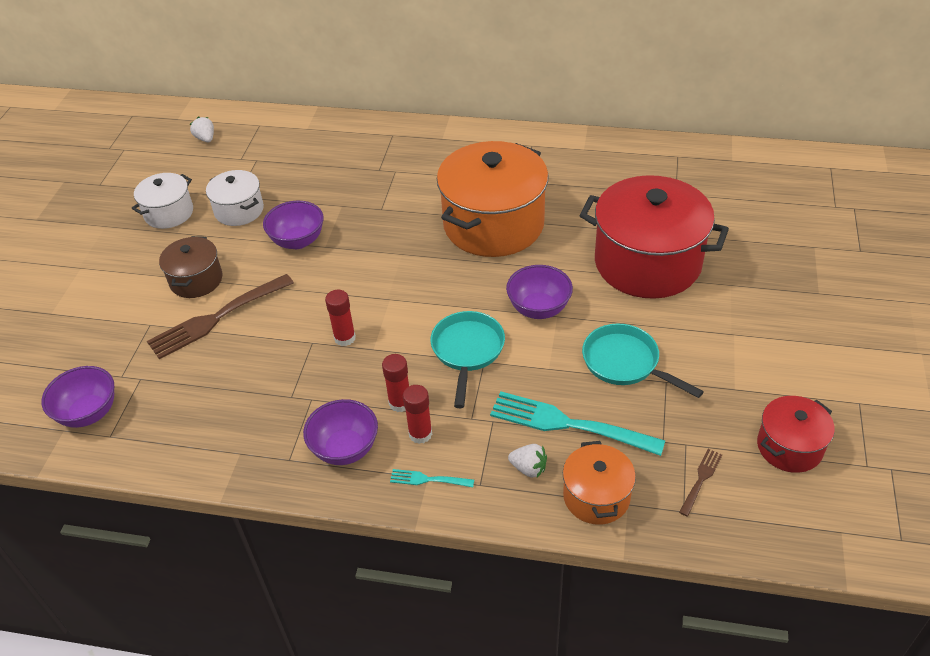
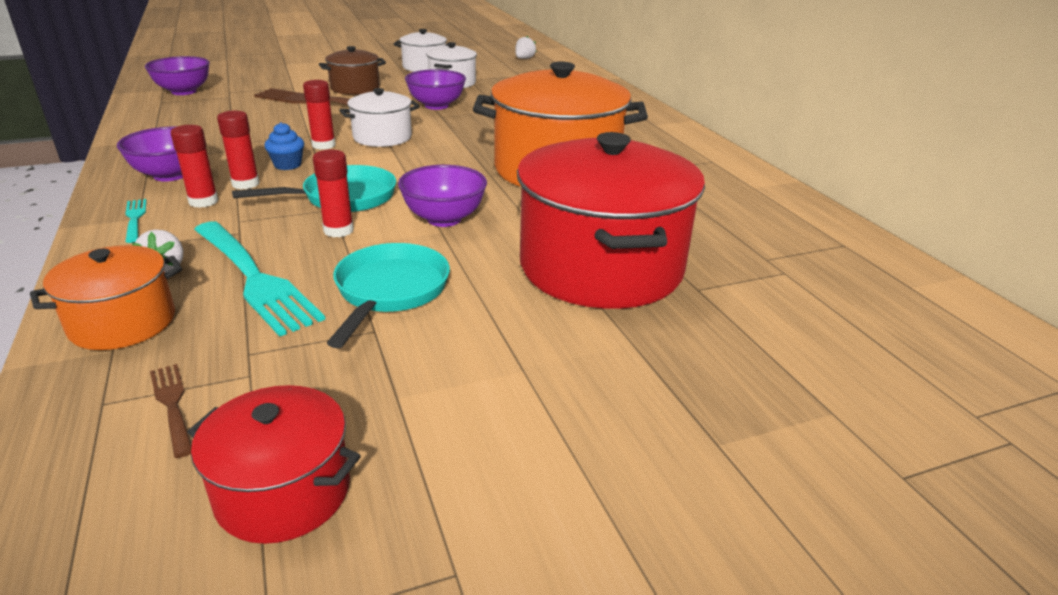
camera: 55 degrees right, 15 degrees down
turquoise fork [490,391,665,456] -> turquoise fork turned 150 degrees clockwise [194,221,325,337]
brown fork [679,449,722,517] -> brown fork turned 120 degrees counterclockwise [150,364,192,458]
none -> blue cupcake [264,122,304,170]
none -> red glue stick [313,150,354,237]
none -> white pot [339,88,420,147]

